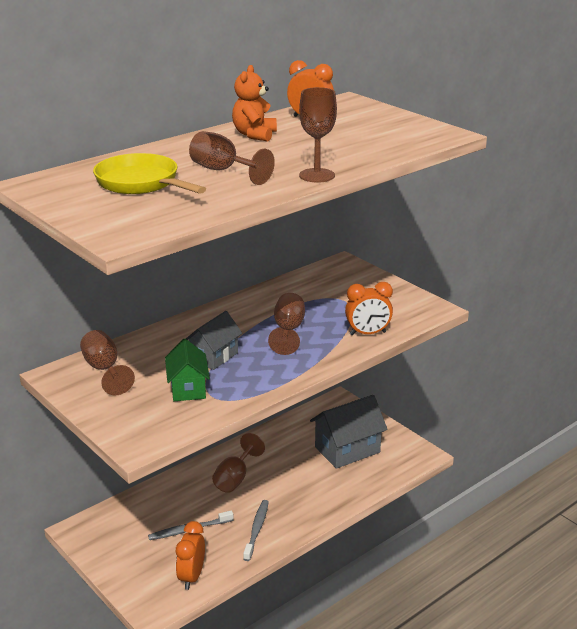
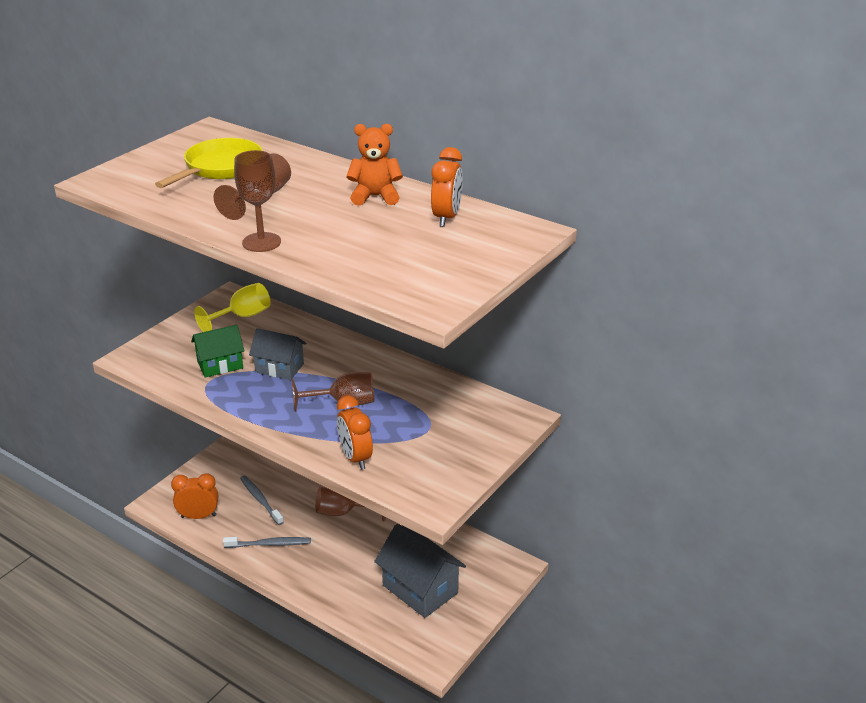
camera: 75 degrees right, 5 degrees up
brown goblet [80,330,135,395] -> yellow goblet [194,283,271,332]

